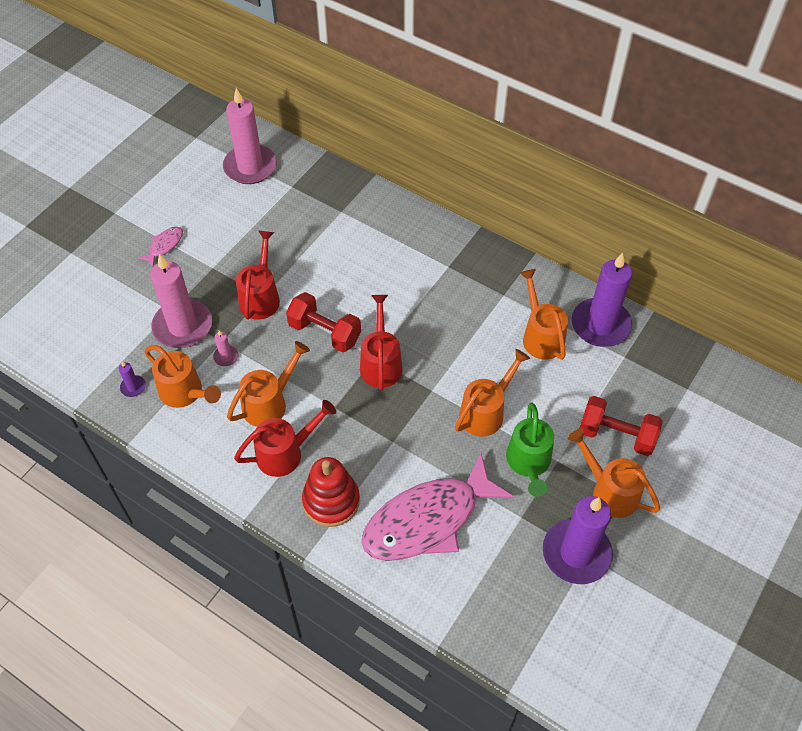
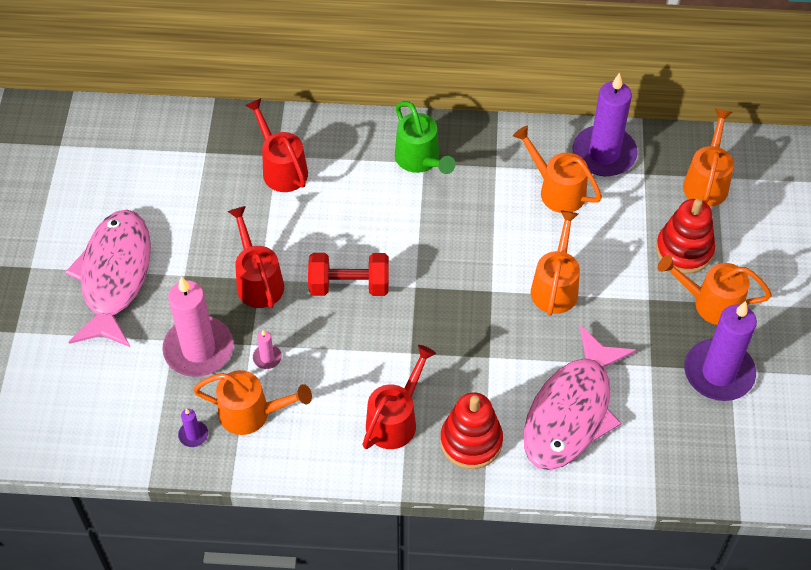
camera: 30 degrees left, 0 degrees up
pink fish [138,227,183,267] -> pink fish [65,210,151,347], size x2.46
pink candle [223,88,277,184] -> none
orange watering can [227,341,310,427] -> orange watering can moved to [683,109,734,207]
red watering can [360,295,403,390] -> red watering can moved to [245,98,308,192]
green watering can [506,402,554,497] -> green watering can moved to [395,101,455,174]
red dumbbell [579,396,663,456] -> red stacking toy [656,199,715,274]

